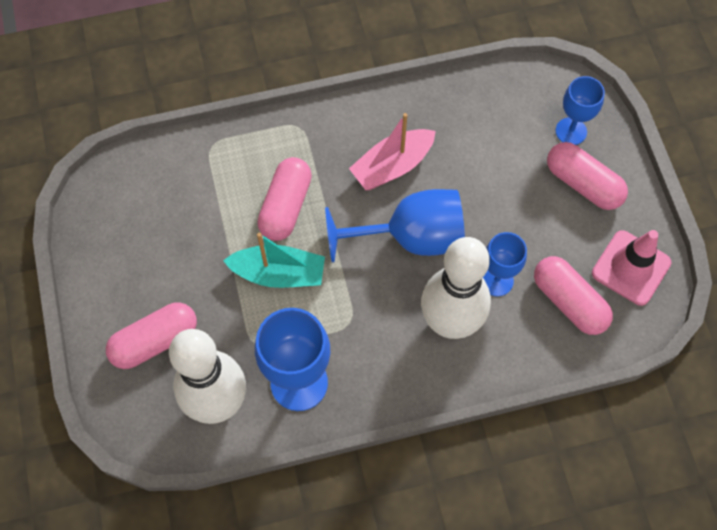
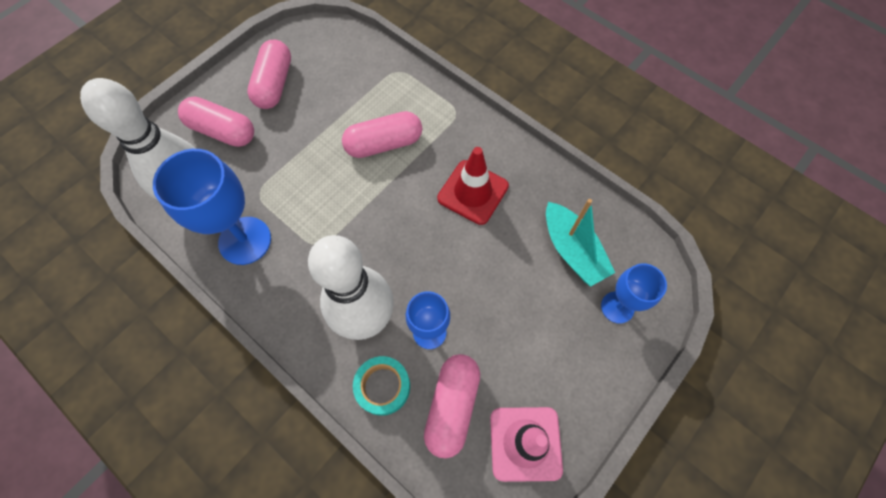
camera: 55 degrees right, 0 degrees up
turquoise boat [223,232,325,288] -> turquoise boat moved to [546,199,615,287]
blue goblet [325,189,465,262] -> none
pink boat [349,113,436,190] -> red traffic cone [437,147,509,225]
pink capsule [547,142,628,210] -> pink capsule moved to [247,40,291,109]
none -> turquoise tape [353,356,410,416]

